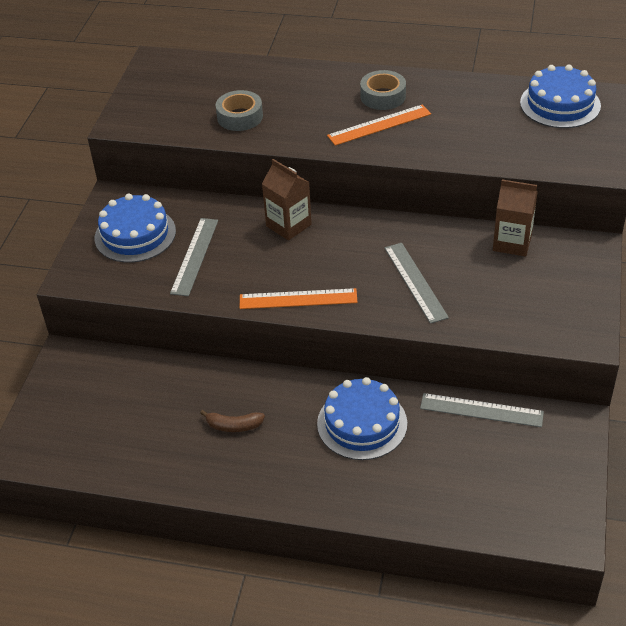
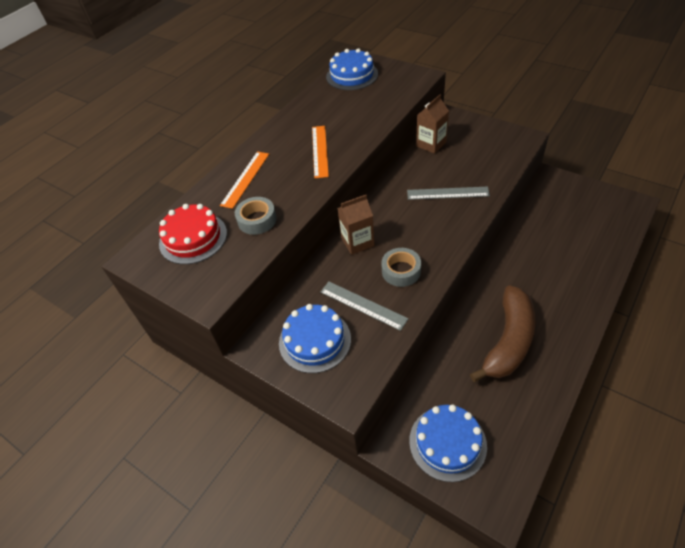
camera: 65 degrees left, 5 degrees up
brown banana [200,410,265,432] -> brown banana [470,285,535,382], size x2.43
orange ruler [240,288,358,309] -> orange ruler moved to [220,152,269,209]
blue cake [317,377,407,460] -> blue cake moved to [409,405,487,482]
grey tape [360,70,406,110] -> grey tape moved to [381,248,421,287]
grey ruler [420,393,544,427] -> none
none -> red cake [159,204,227,264]

